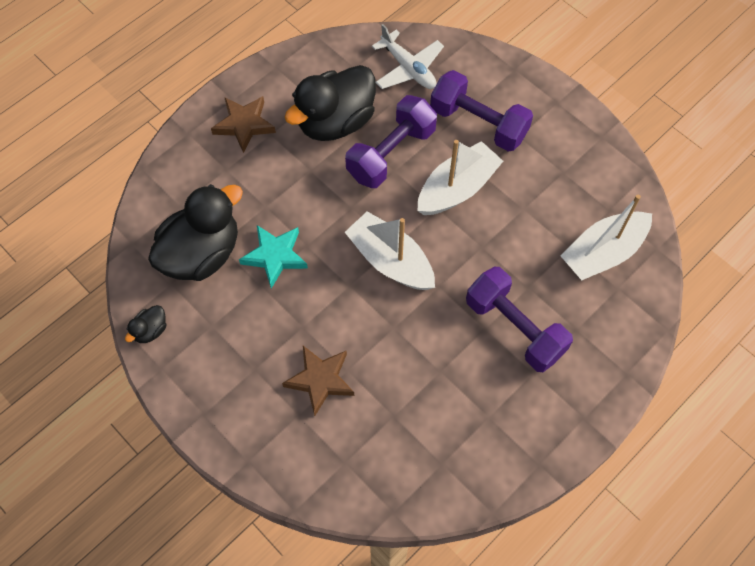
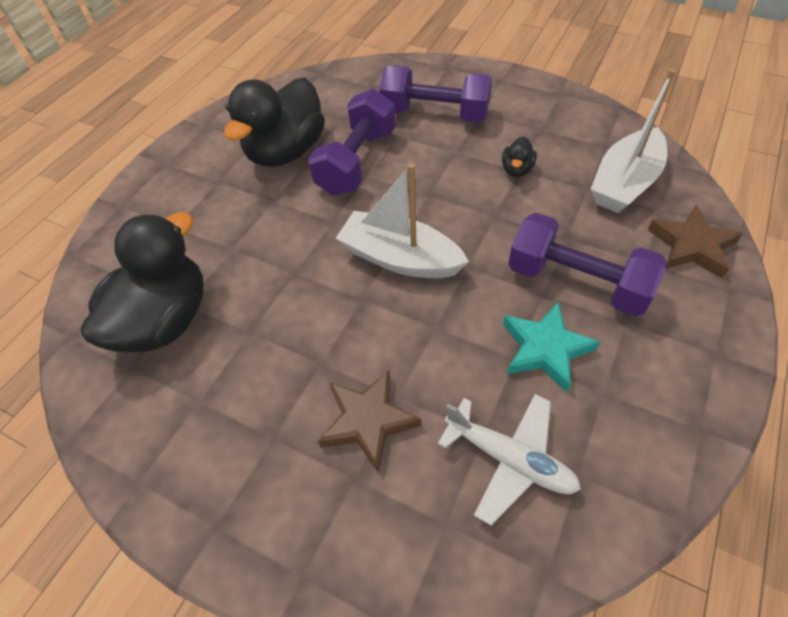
camera: 15 degrees left, 10 degrees down
black duck [125,305,166,343] -> black duck moved to [502,137,537,177]
brown star [211,96,276,153] -> brown star moved to [648,205,743,278]
turquoise star [239,225,308,288] -> turquoise star moved to [503,302,600,392]
white plane [372,24,444,89] -> white plane moved to [438,394,581,525]
white boat [418,140,503,215] -> none

